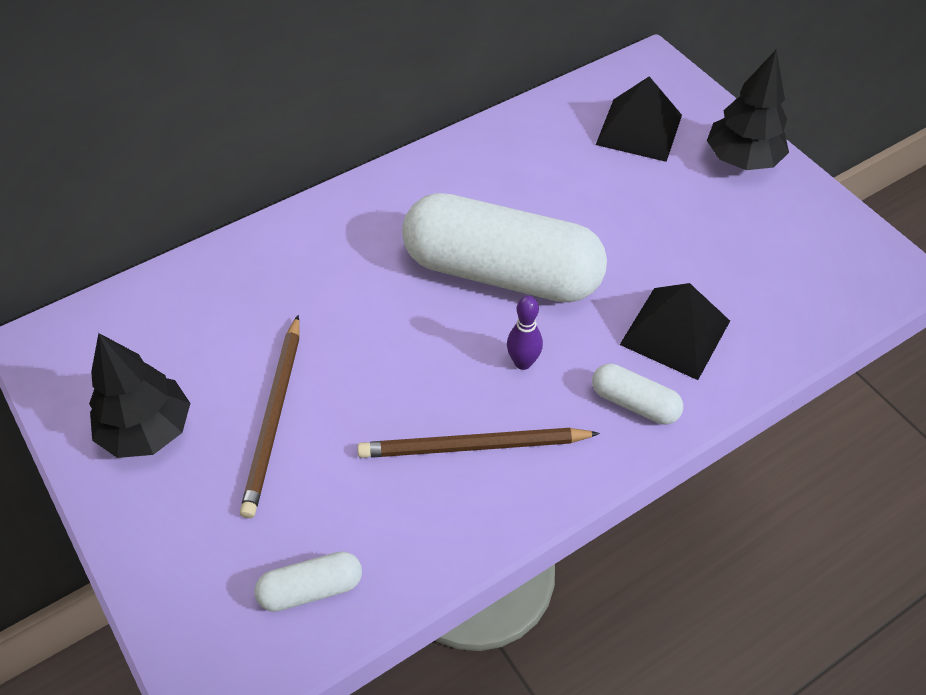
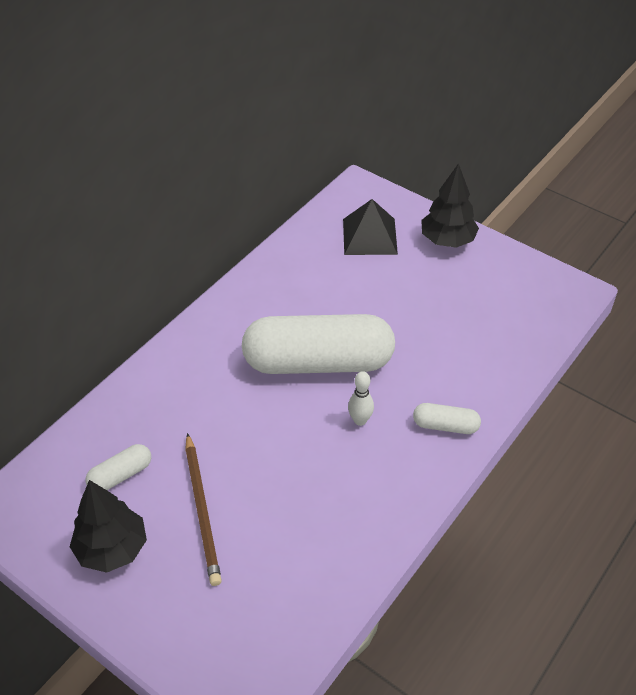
camera: 20 degrees left, 5 degrees down
white capsule [254,551,362,612] -> white capsule moved to [85,444,151,490]
brown pencil [357,428,600,458] -> none
purple bowling pin [507,296,543,370] -> white bowling pin [348,371,374,426]
black pyramid [620,283,730,380] -> none

